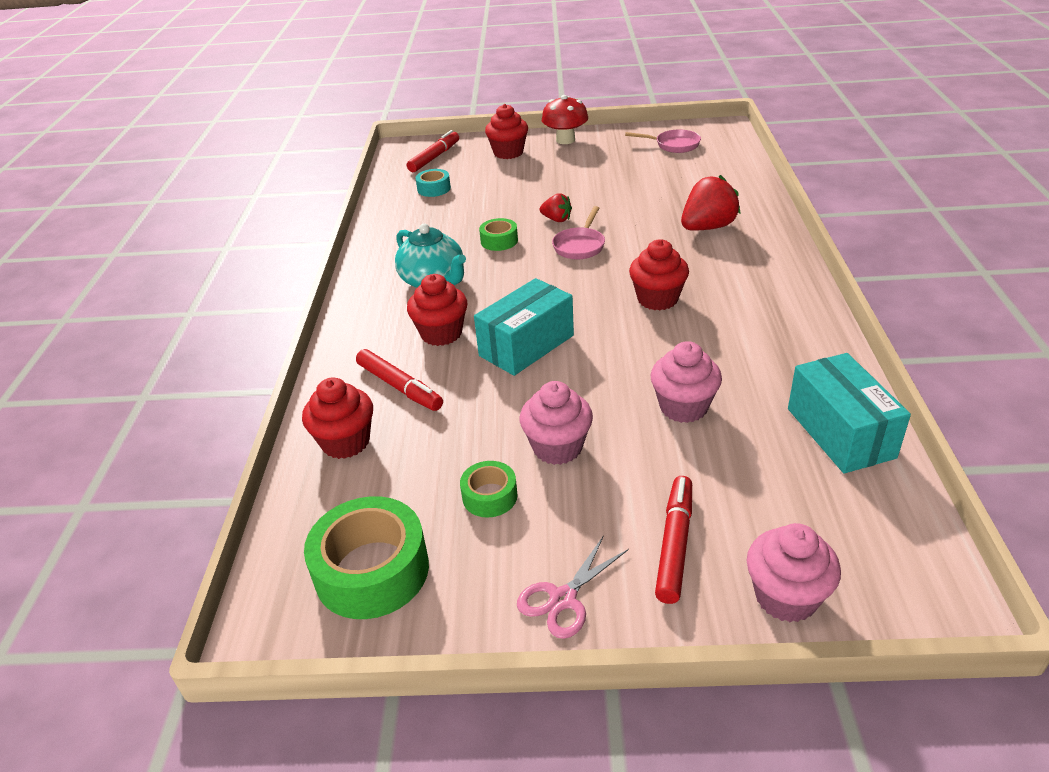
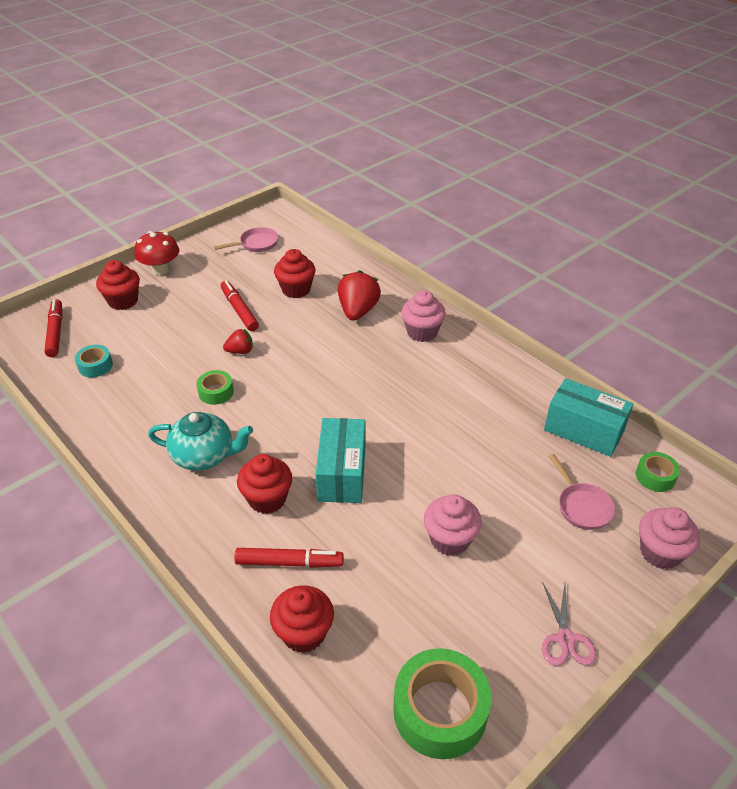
camera: 45 degrees left, 5 degrees up
green tape [460,461,517,518] -> green tape moved to [636,452,680,492]
pink pan [552,206,605,259] -> pink pan moved to [549,454,615,530]
red cupcake [629,239,689,310] -> red cupcake moved to [274,249,316,298]
pink cupcake [651,341,722,423] -> pink cupcake moved to [401,290,446,342]
red marker [655,476,692,604] -> red marker moved to [221,280,259,331]

